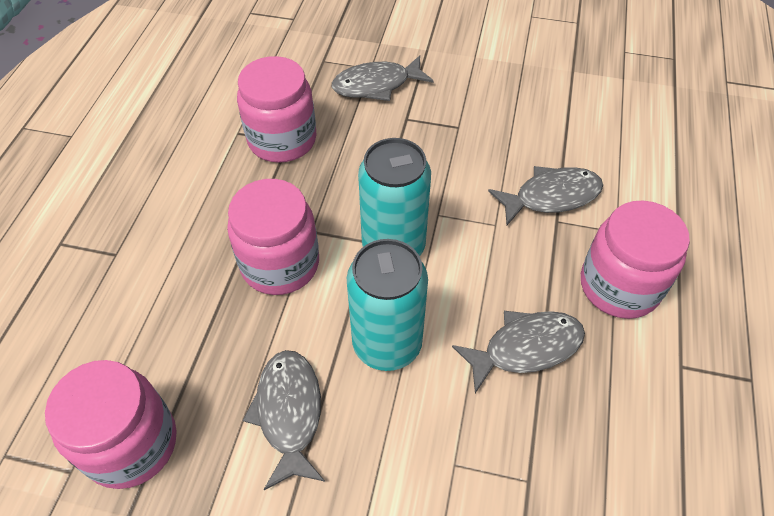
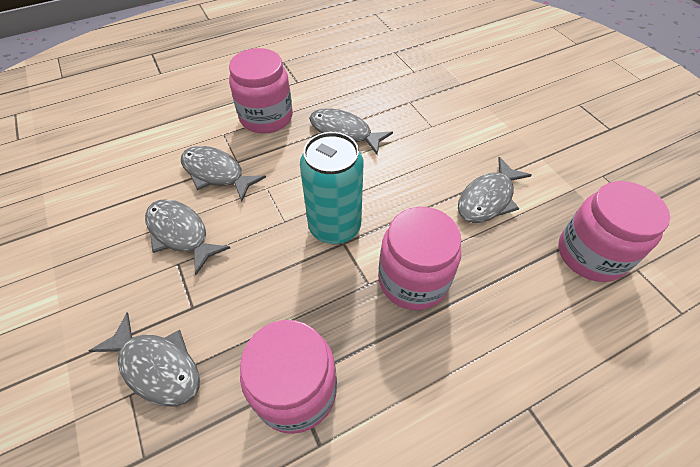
camera: 130 degrees left, 0 degrees up
turquoise can [347,239,428,371] -> none
none -> grey fish [145,199,230,275]

